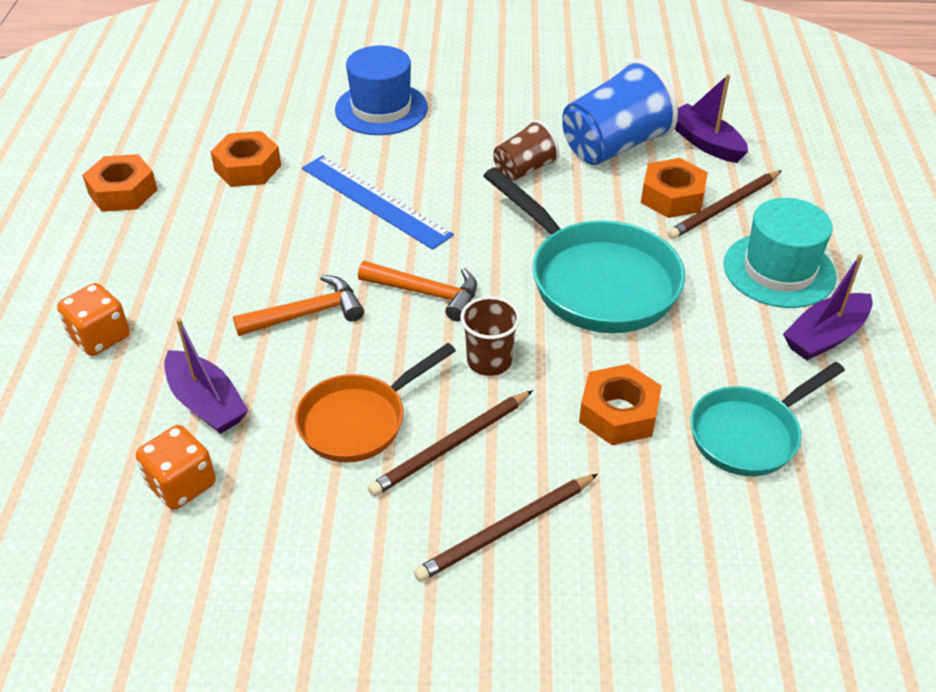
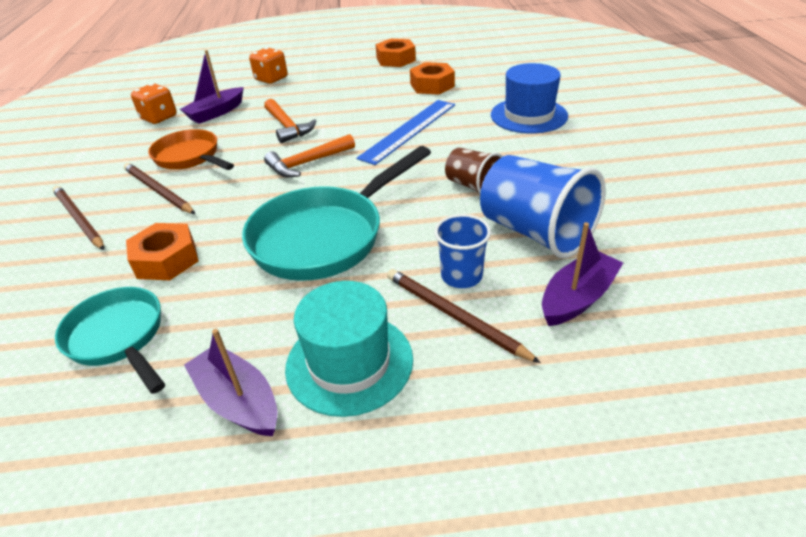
camera: 85 degrees right, 5 degrees down
orange hammer [358,261,477,322] -> orange hammer turned 45 degrees clockwise [264,134,355,177]
brown cup [460,296,520,376] -> none
orange nut [641,158,708,218] -> blue cup [434,214,491,288]

